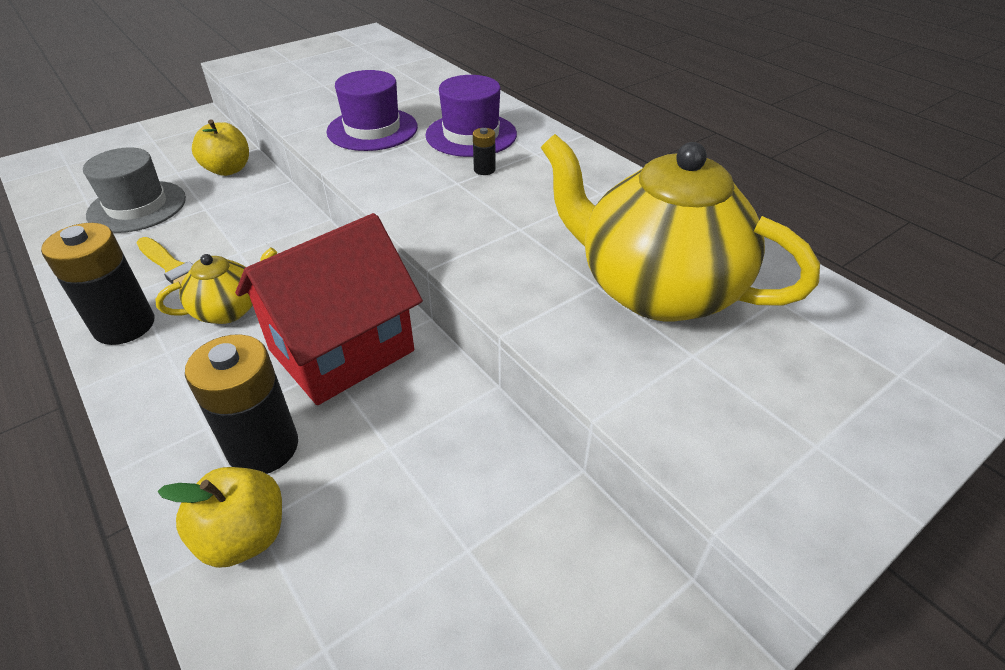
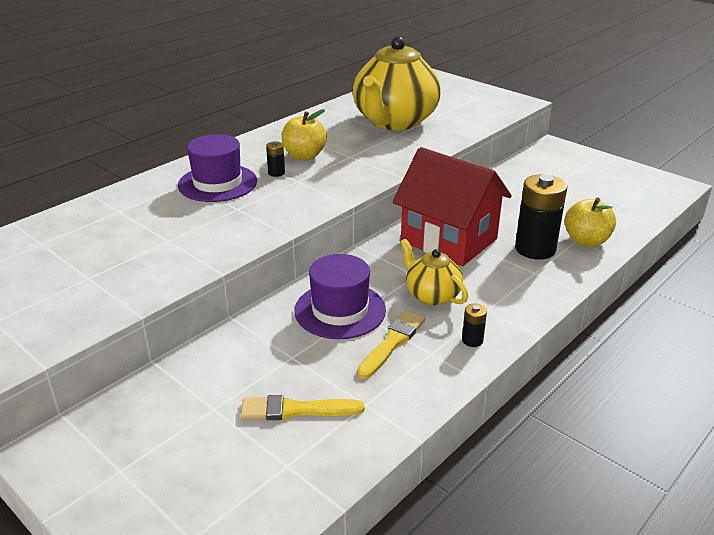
camera: 100 degrees left, 10 degrees down
black battery [41,223,155,345] -> black battery [462,304,487,347], size x0.44
grey hat [83,147,186,233] -> yellow brush [241,395,365,420]
yellow apple [192,119,249,176] -> yellow apple moved to [281,109,327,160]
purple hat [326,70,418,151] -> purple hat moved to [294,254,386,339]

